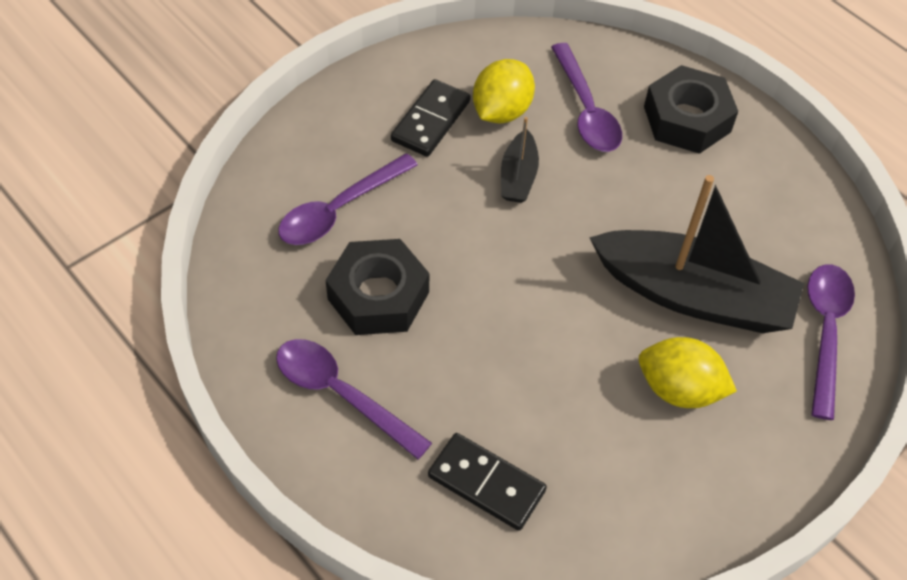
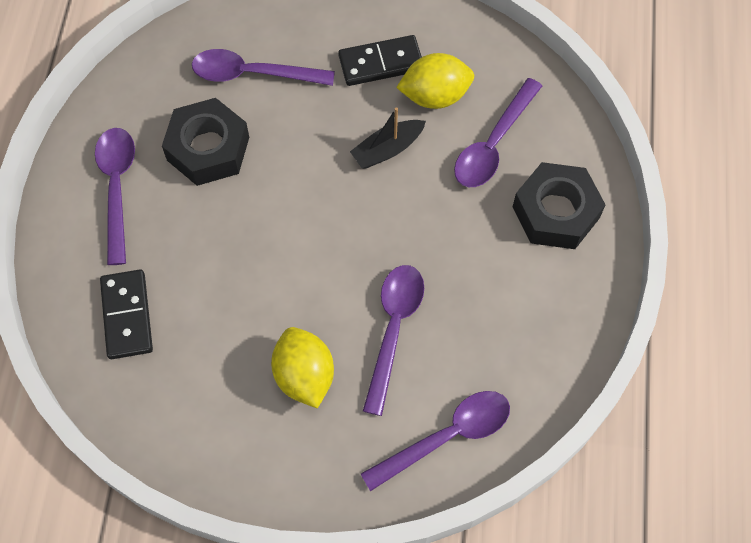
camera: 50 degrees right, 10 degrees up
black boat [589,175,804,333] -> purple spoon [363,265,424,416]

